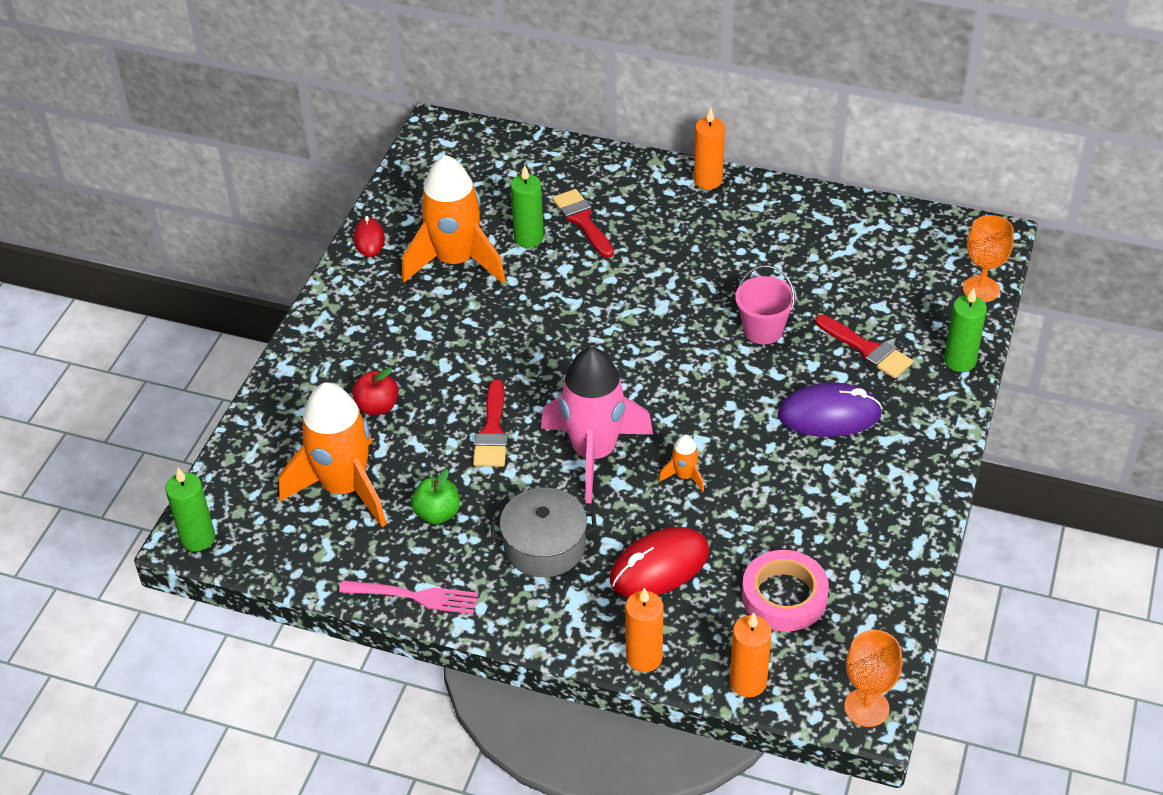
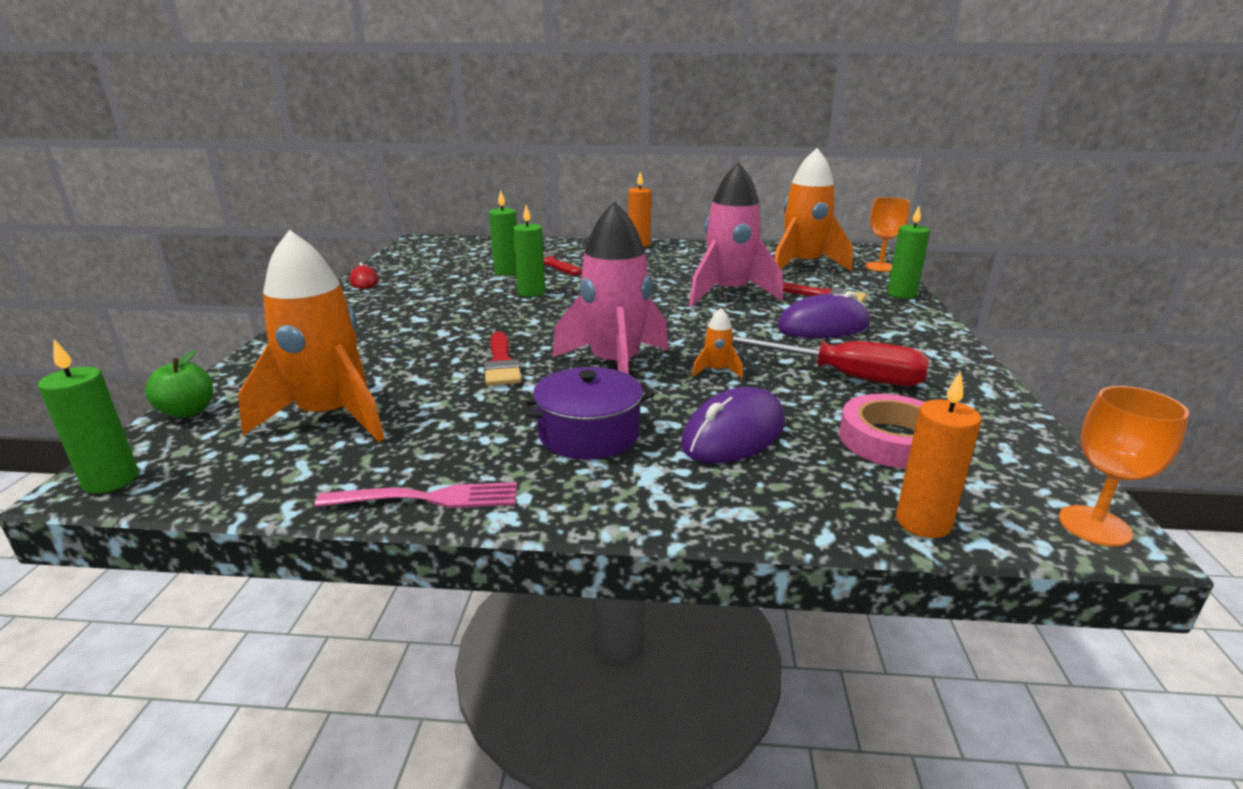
camera: 15 degrees left, 20 degrees down
red apple [352,368,398,415] -> none
orange rocket [402,155,506,284] -> orange rocket moved to [774,148,853,271]
green apple [411,469,460,524] -> green apple moved to [145,349,213,418]
grey pot [490,488,597,577] -> purple pot [521,367,655,460]
red mouse [610,527,709,597] -> purple mouse [681,387,785,463]
orange candle [625,587,663,672] -> none
pink bucket [735,265,796,344] -> pink rocket [689,162,783,306]
none -> green candle [513,205,545,297]
none -> red screwdriver [733,336,929,386]

